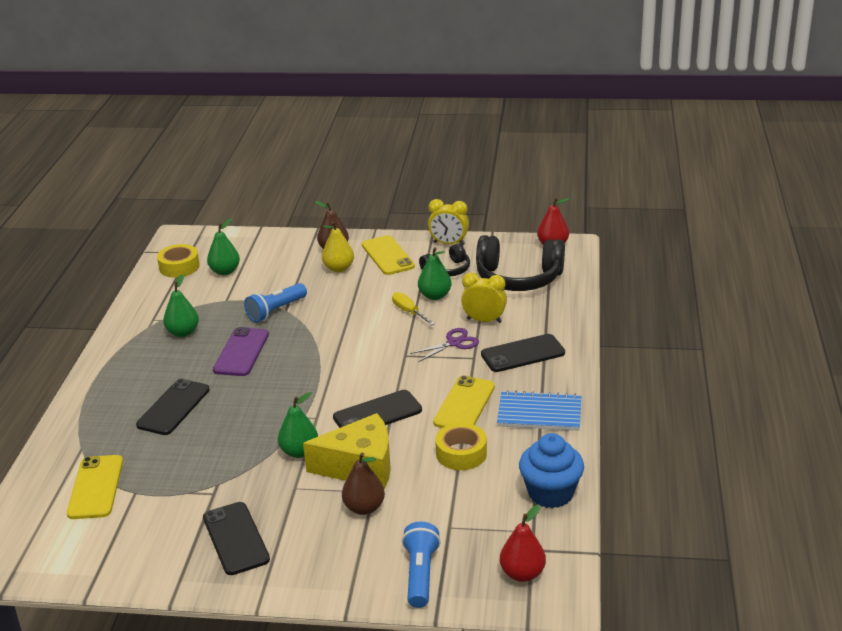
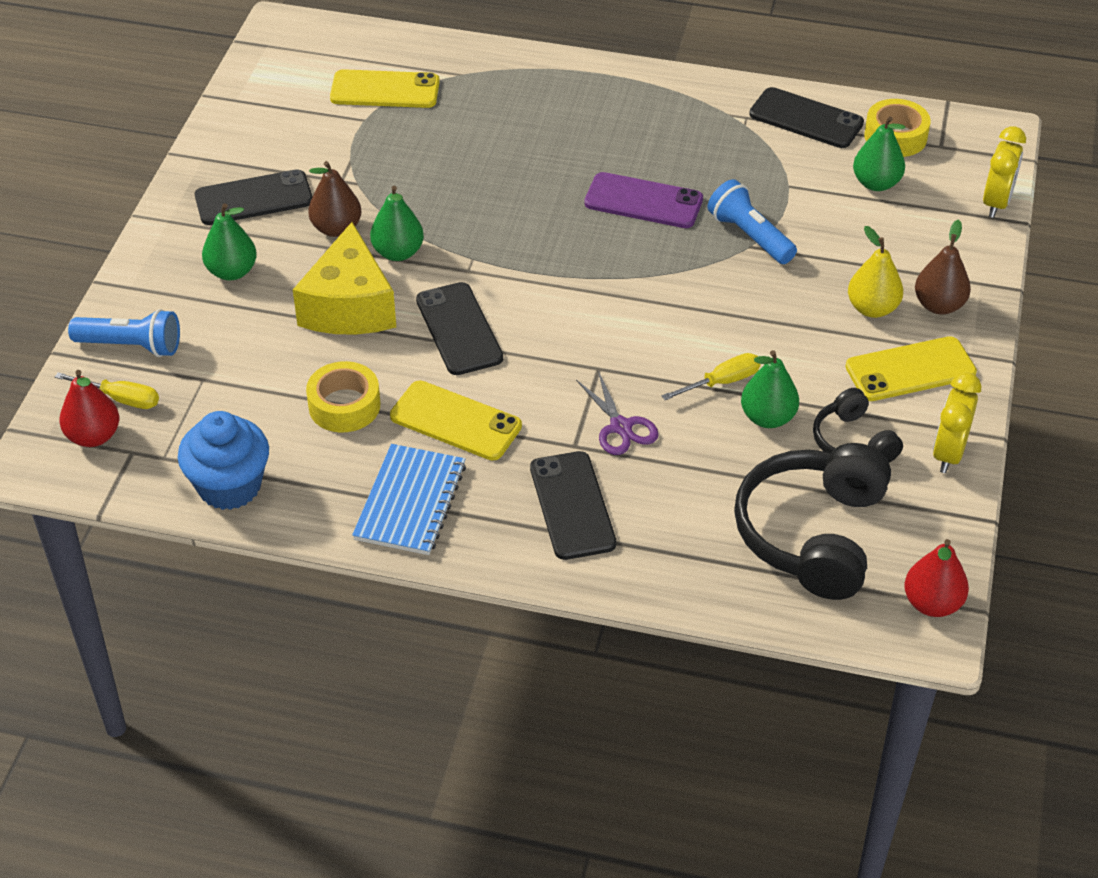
camera: 95 degrees right, 15 degrees up
black phone [136,379,210,435] -> black phone moved to [749,87,864,148]
green pear [163,274,199,337] -> green pear moved to [202,203,257,280]
brown pear [342,453,385,515] -> brown pear moved to [308,161,361,237]
yellow clock [461,272,507,323] -> yellow clock moved to [983,126,1026,218]
none -> yellow screwdriver [55,372,159,409]

